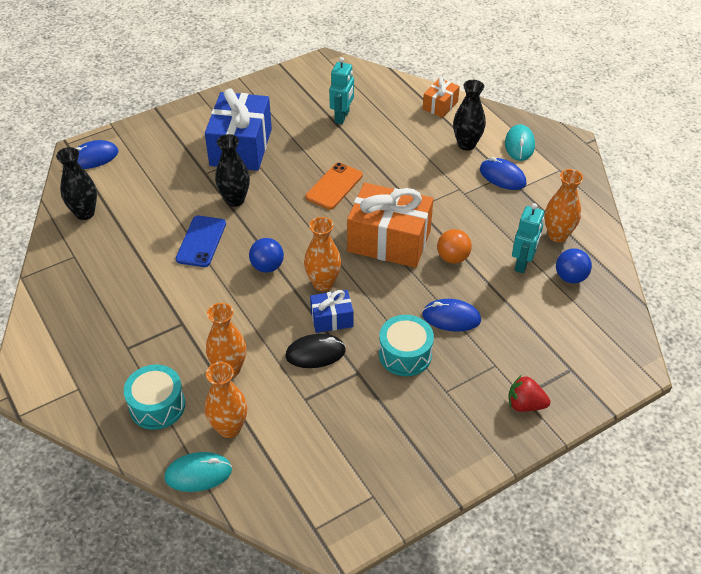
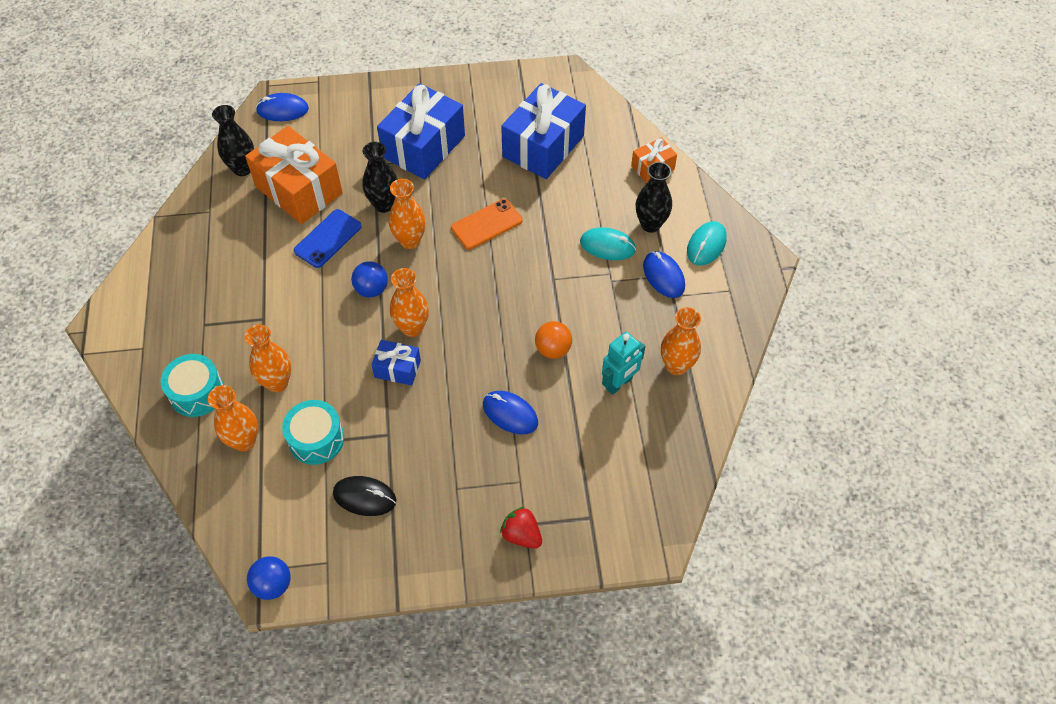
camera: 25 degrees right, 10 degrees up
turquoise mouse [164,452,232,492] -> turquoise mouse moved to [580,228,636,260]
black mouse [285,334,346,368] -> black mouse moved to [333,476,397,516]
turquoise robot [329,57,354,124] -> blue gift [501,83,586,179]
orange gift [347,183,433,268] -> orange gift moved to [245,126,343,224]
turquoise drum [379,315,434,376] -> turquoise drum moved to [282,400,344,465]
blue ball [556,248,592,283] -> blue ball moved to [247,556,291,600]
none -> orange vase [389,179,426,249]

